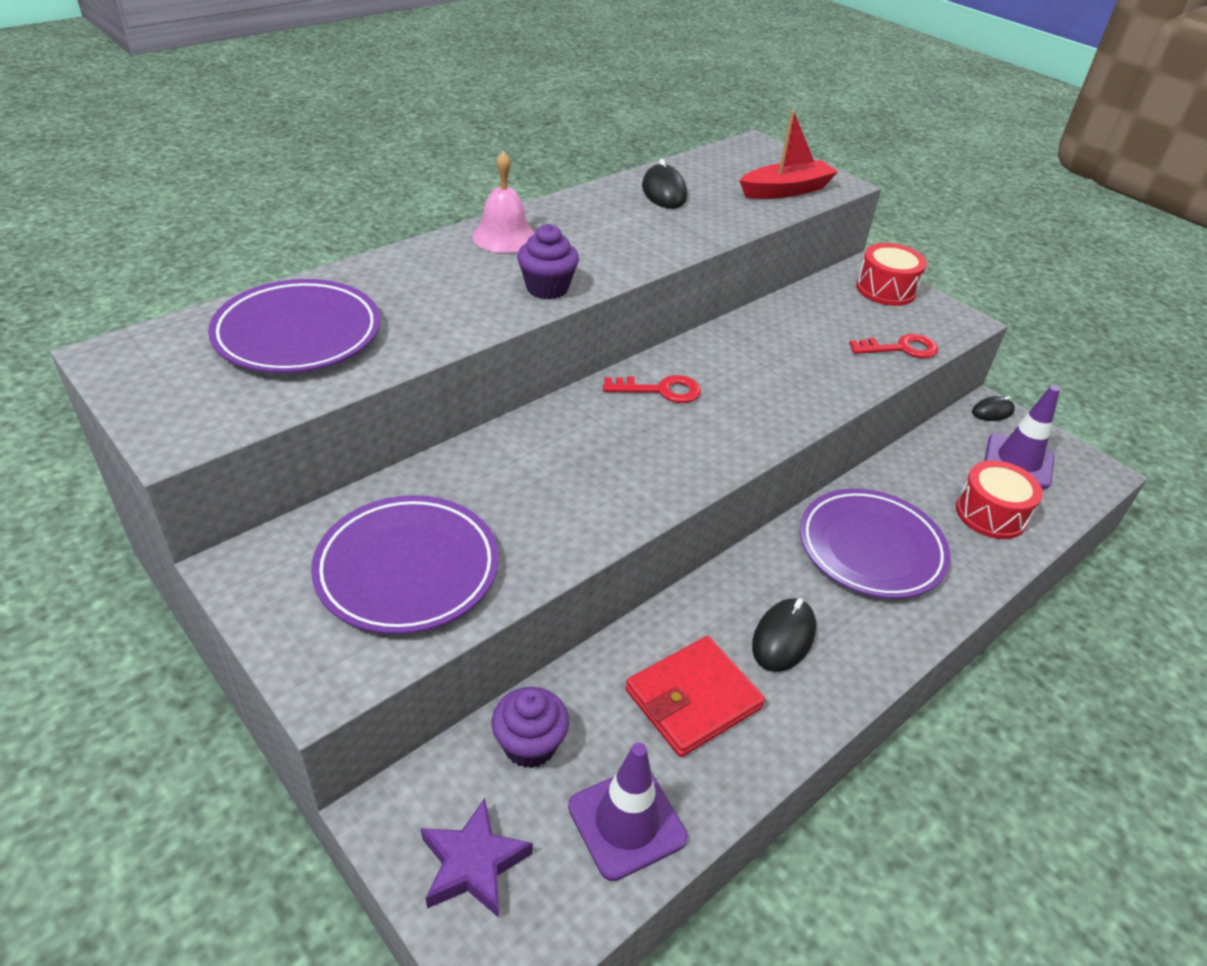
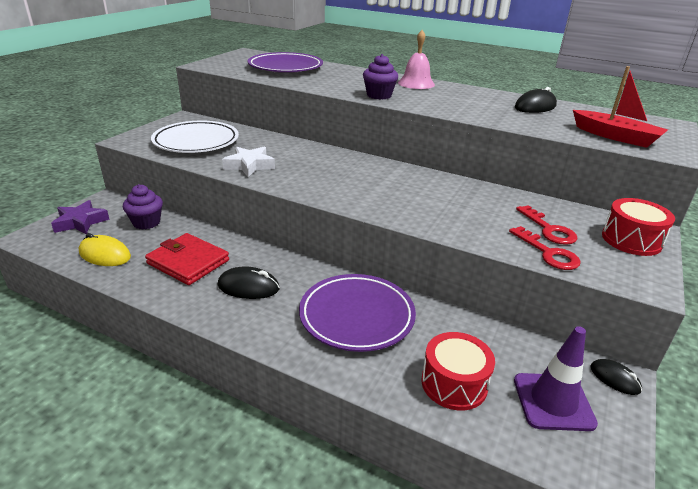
camera: 70 degrees right, 10 degrees down
purple plate [311,495,499,634] -> white plate [151,121,239,153]
purple traffic cone [568,743,688,881] -> yellow mouse [79,233,131,266]
red key [603,375,701,403] -> red key moved to [516,205,578,245]
none -> white star [222,147,275,177]

